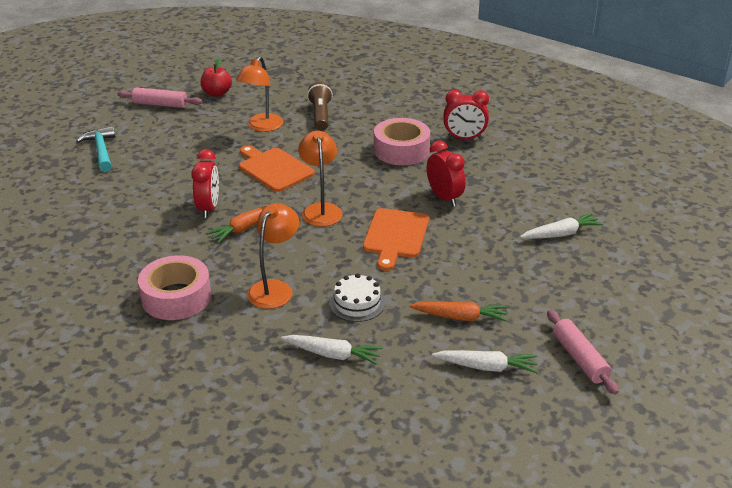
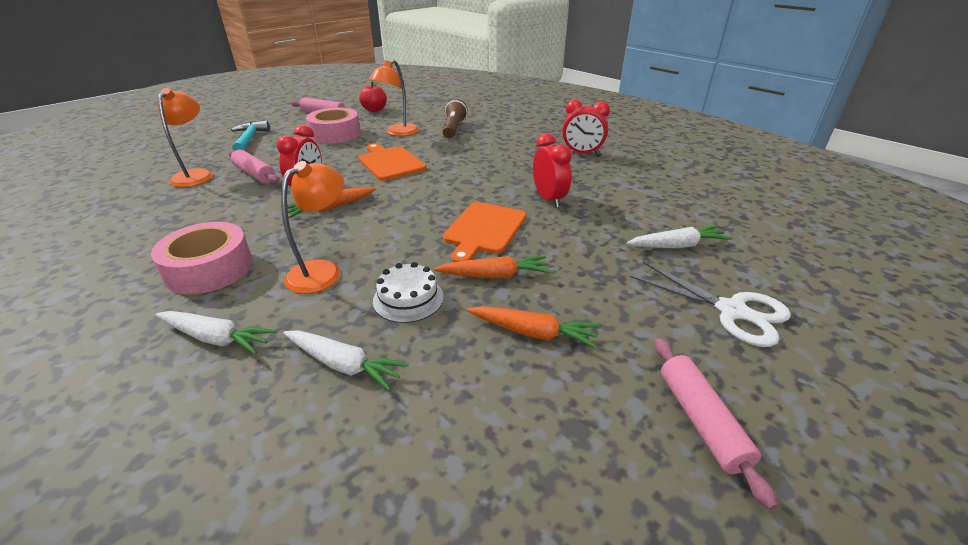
camera: 10 degrees right, 0 degrees up
orange lamp [298,131,343,227] -> orange lamp moved to [158,88,213,187]
pink tape [374,118,430,165] -> pink tape moved to [306,107,361,144]
white carrot [432,350,538,373] -> white carrot moved to [156,311,277,355]
none -> pink rolling pin [229,149,279,184]
none -> orange carrot [434,256,551,279]
none -> white scissors [629,262,791,347]

